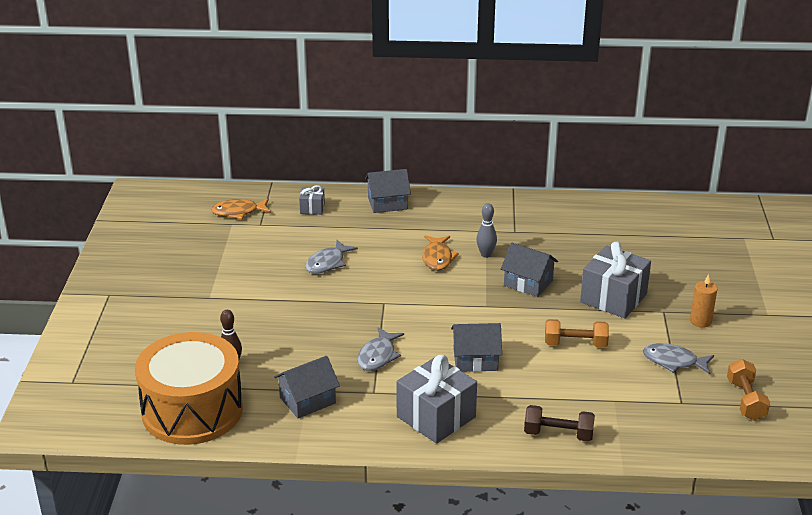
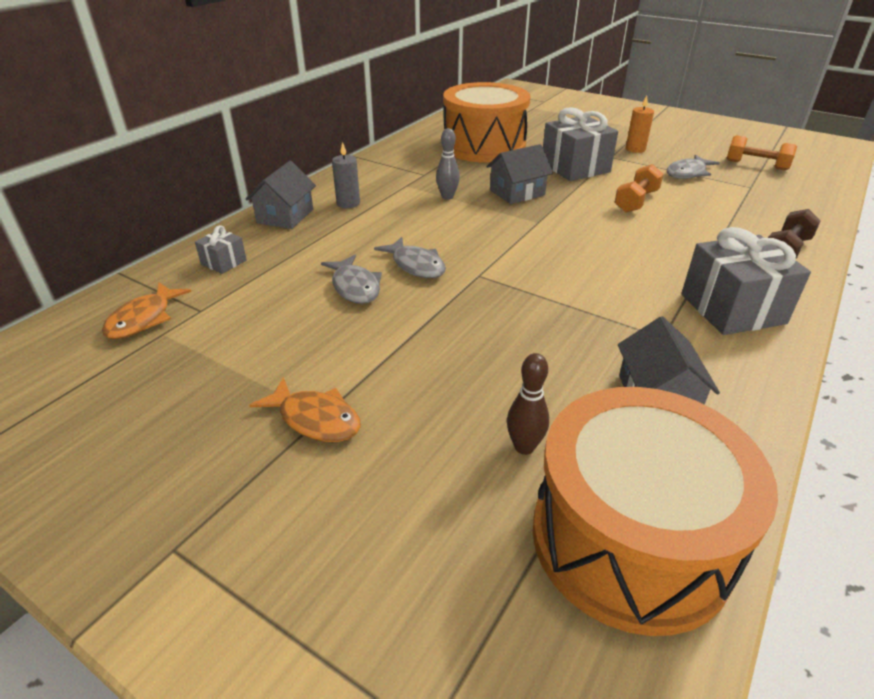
camera: 60 degrees left, 5 degrees up
grey fish [357,327,404,371] -> grey fish moved to [374,237,446,278]
orange fish [422,235,459,270] -> orange fish moved to [249,377,361,442]
grey house [451,323,502,372] -> none
none -> grey candle [332,142,360,208]
none -> orange drum [443,82,530,163]

